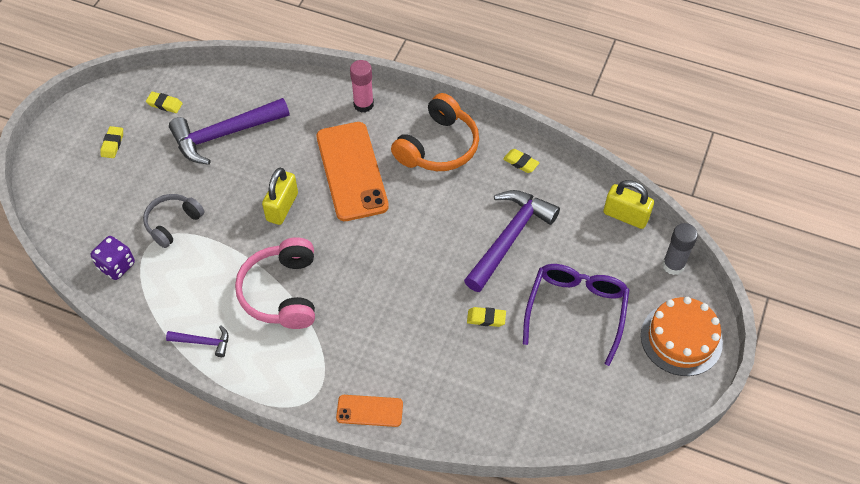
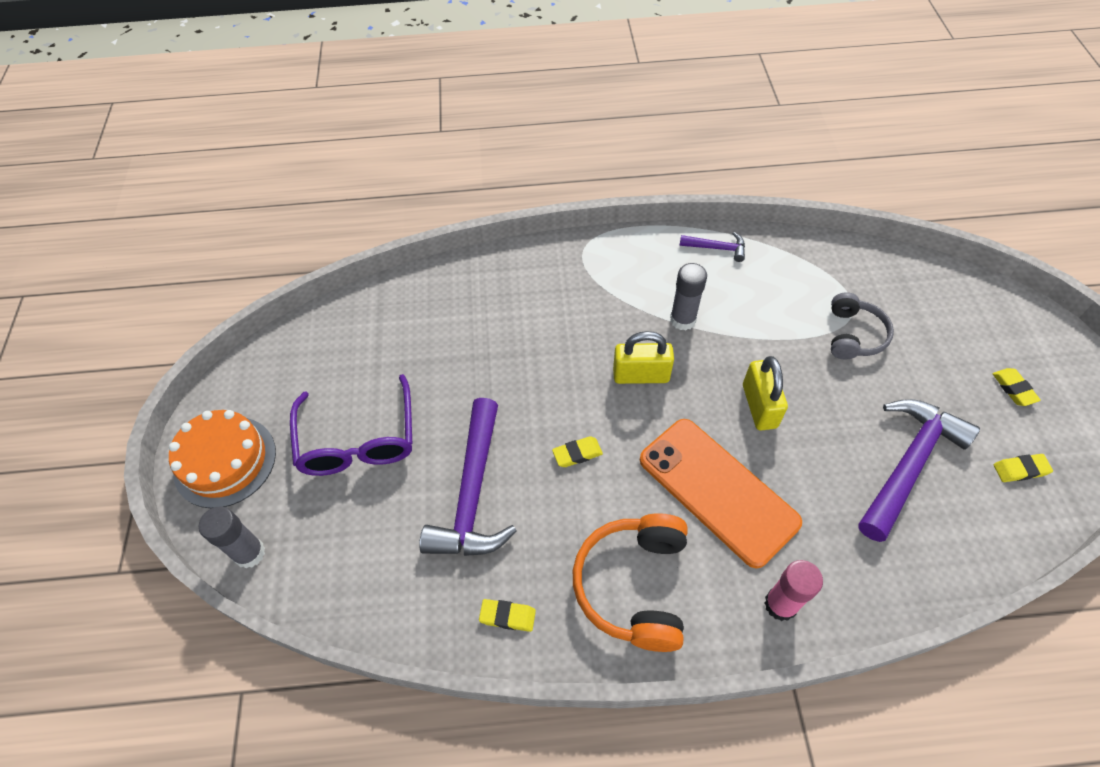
camera: 155 degrees right, 0 degrees up
purple dice [91,236,135,280] -> none
purple hammer [166,325,228,357] -> purple hammer turned 150 degrees counterclockwise [680,232,745,262]
pink headphones [235,237,315,329] -> grey glue stick [670,263,707,330]
orange phone [336,395,403,427] -> none
yellow eraser [467,307,506,327] -> yellow eraser moved to [552,436,603,467]
yellow padlock [603,180,654,229] -> yellow padlock moved to [613,331,674,384]

